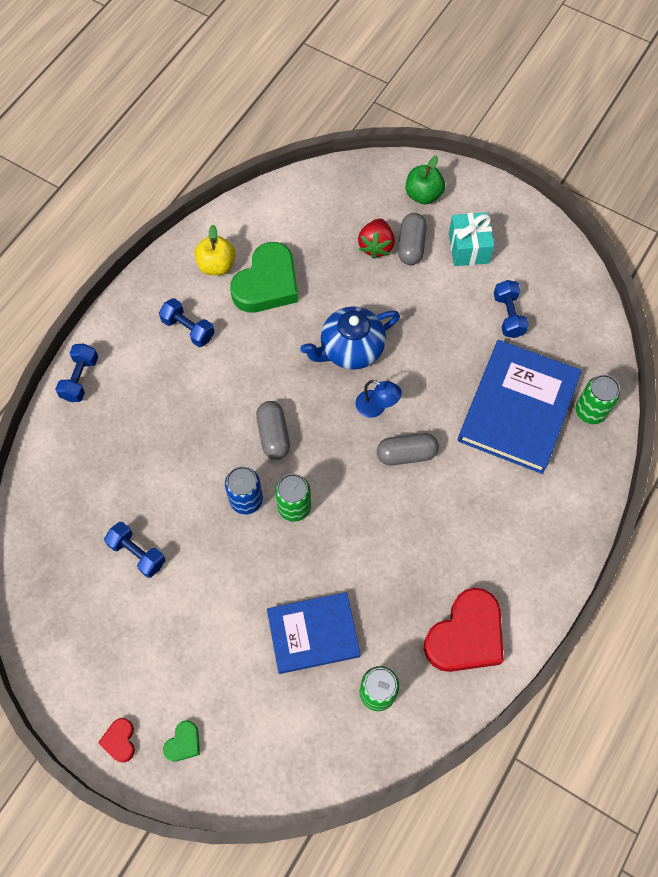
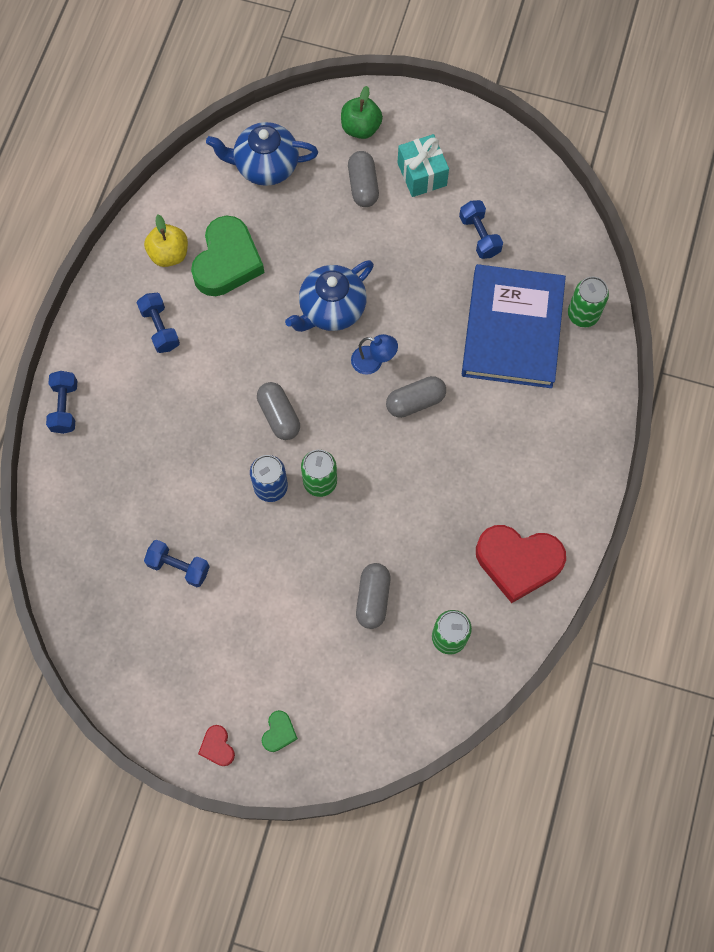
camera: 15 degrees left, 5 degrees up
blue dumbbell [159,298,215,347] -> blue dumbbell turned 45 degrees clockwise [136,293,180,353]
blue book [267,592,360,674] -> grey capsule [356,563,390,629]
red strawberry [358,219,395,259] -> none
red heart [424,588,504,672] -> red heart turned 75 degrees clockwise [476,525,566,603]
none -> blue teapot [206,122,318,186]

